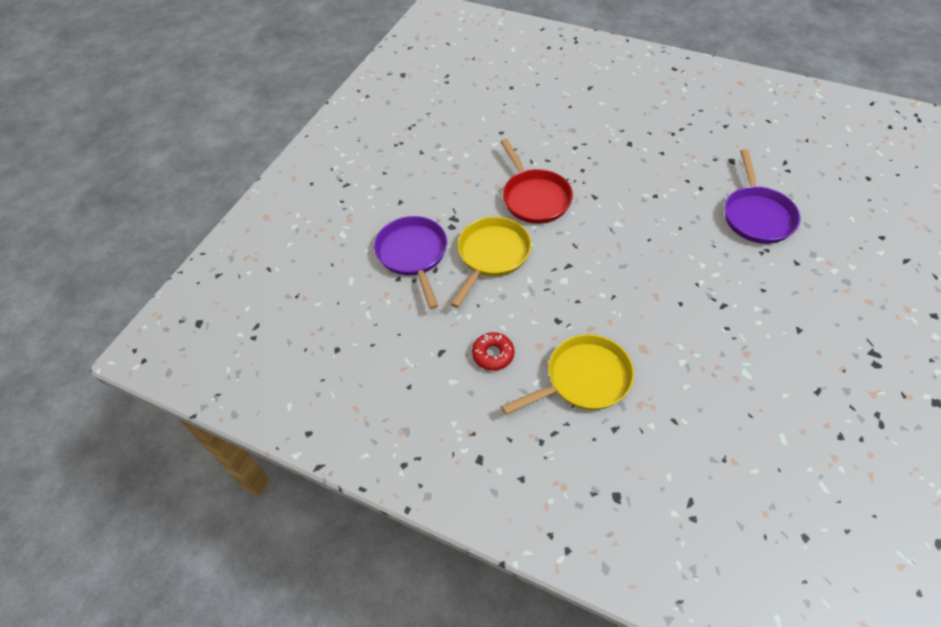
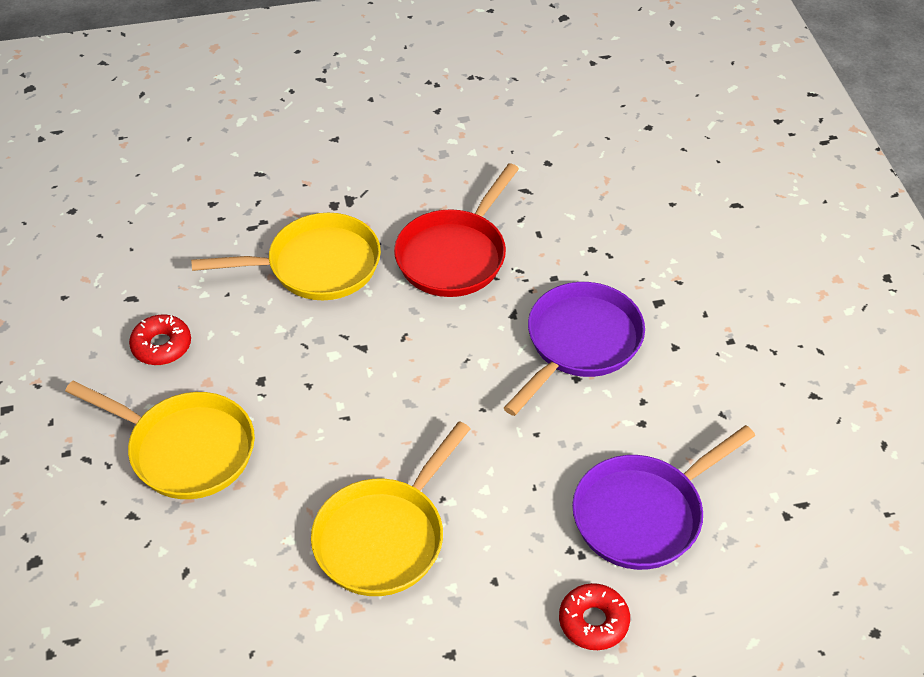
camera: 50 degrees right, 5 degrees down
purple pan [374,216,447,309] -> purple pan moved to [504,282,645,416]
none -> yellow pan [311,421,470,596]
none -> red donut [559,583,630,650]

